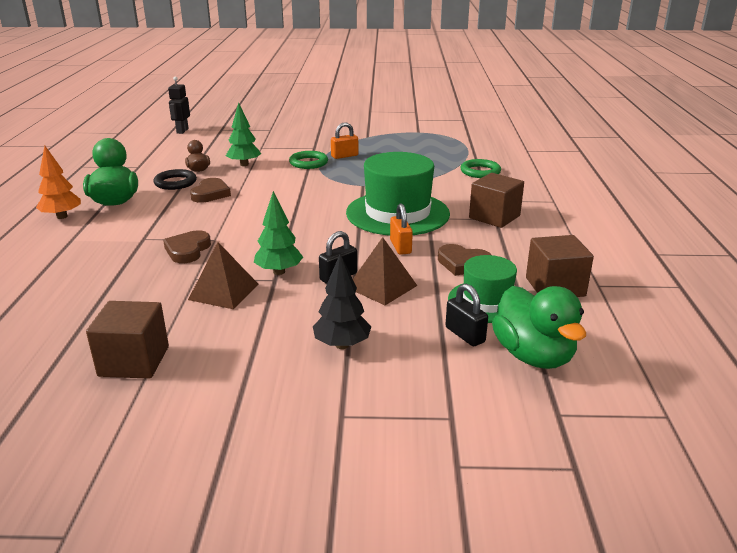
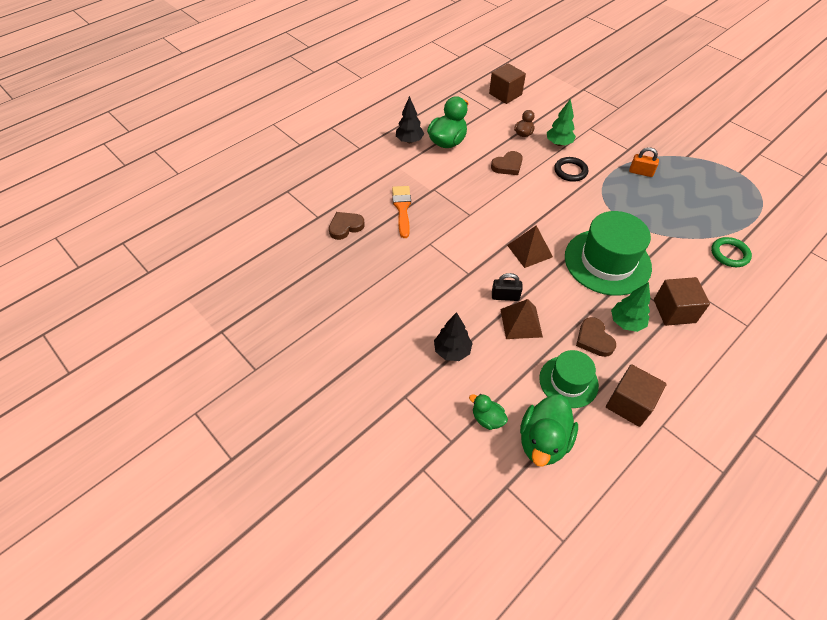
camera: 45 degrees right, 25 degrees up
orange tree [36,146,81,219] -> black tree [396,96,424,143]
brown cube [86,301,169,379] -> brown cube moved to [489,63,526,104]
black ring [154,169,197,190] -> black ring moved to [554,157,588,182]
brown heart [163,230,211,263] -> brown heart moved to [329,212,365,240]
black robot [168,77,190,134] -> none
brown pyramid [188,242,259,309] -> brown pyramid moved to [507,226,553,268]
green tree [254,191,303,275] -> green tree moved to [611,282,650,332]
green ring [289,151,328,169] -> none
orange padlock [390,203,413,255] -> none
black padlock [445,284,488,346] -> none
none -> orange brush [392,186,411,238]
none -> green duck [469,394,508,430]

